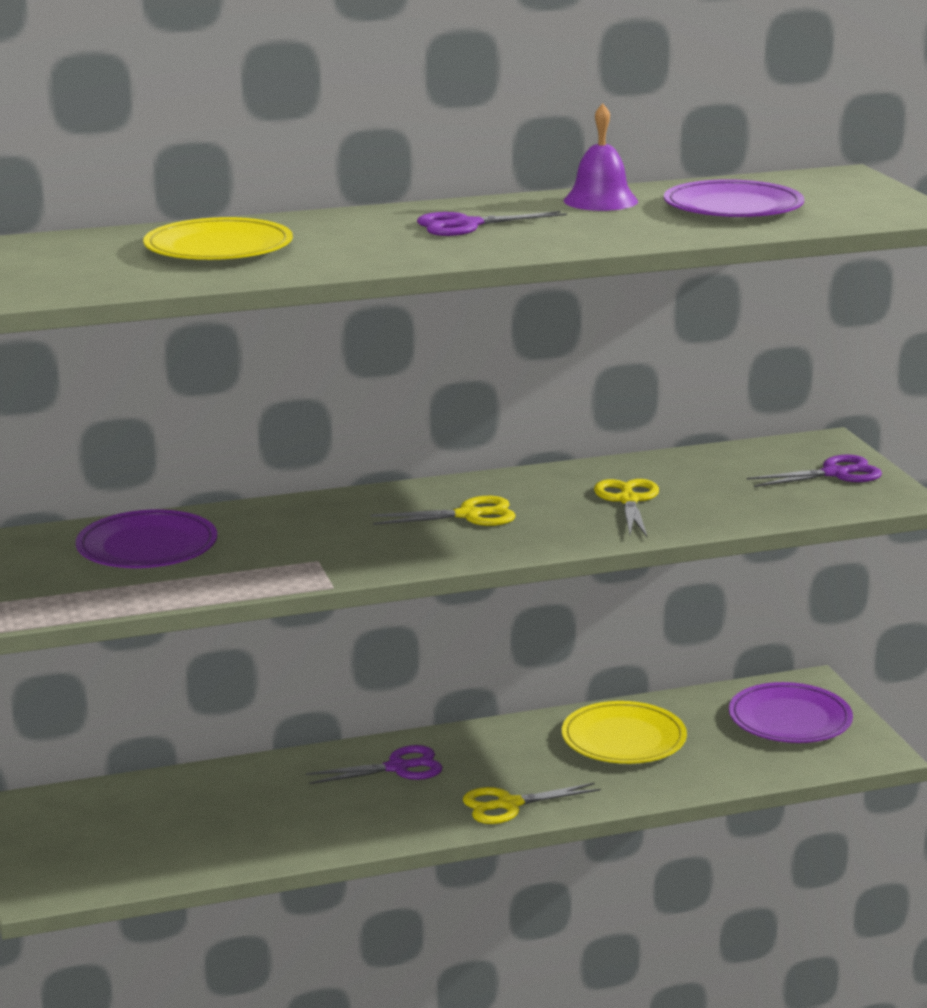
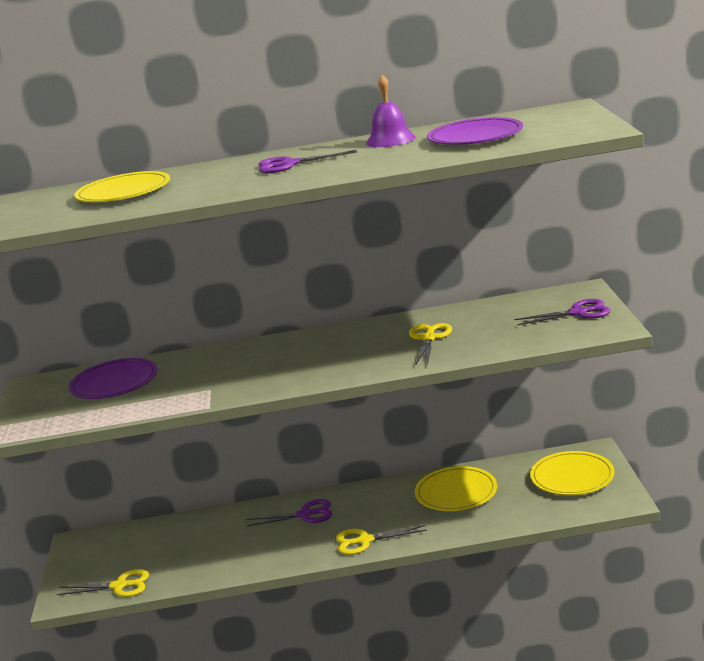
camera: 15 degrees right, 0 degrees up
yellow scissors [371,496,516,526] -> yellow scissors moved to [57,569,149,597]
purple plate [729,682,853,743] -> yellow plate [530,451,615,495]

